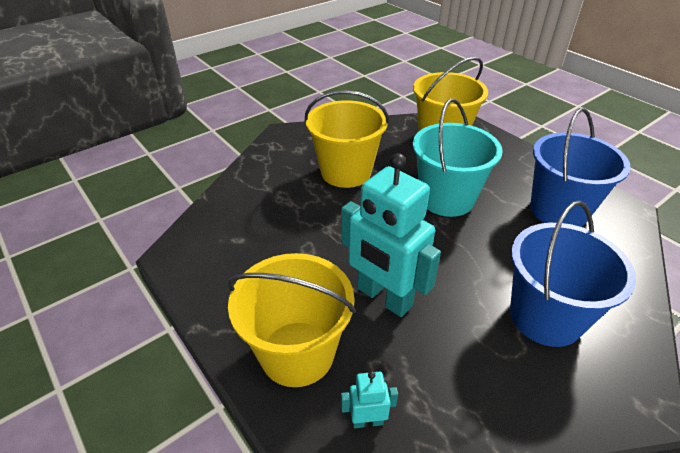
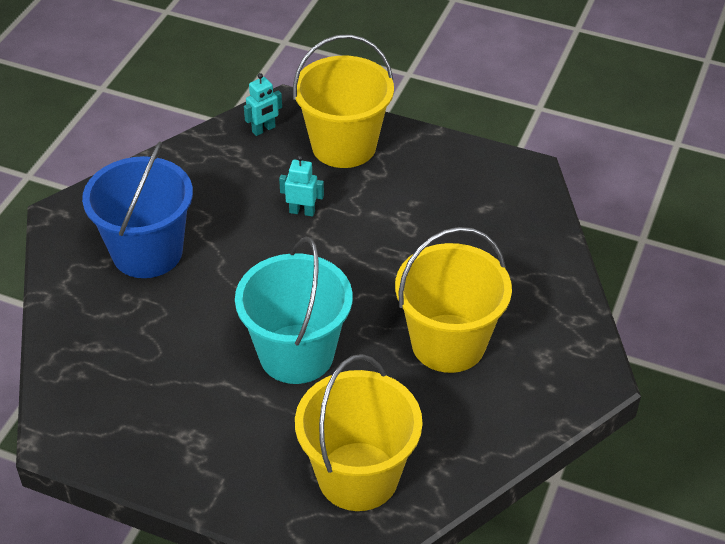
camera: 150 degrees right, 5 degrees up
turquoise robot [341,153,441,317] -> turquoise robot [279,156,324,217], size x0.43
blue bucket [530,108,631,227] -> none

